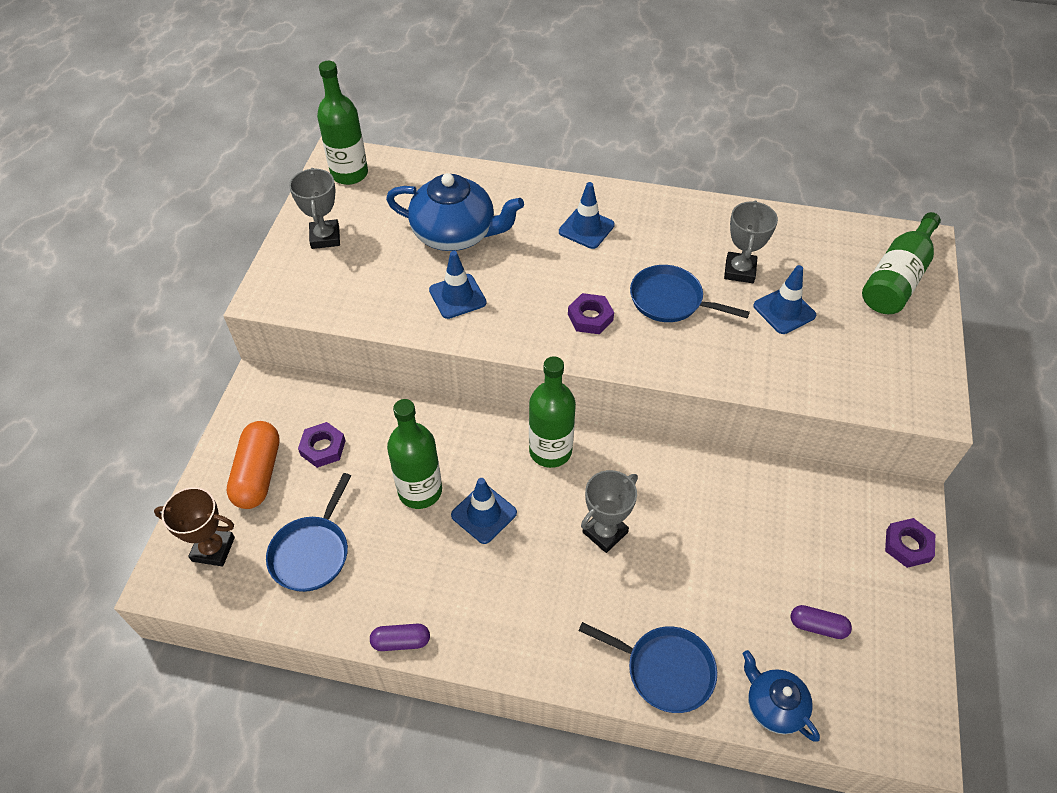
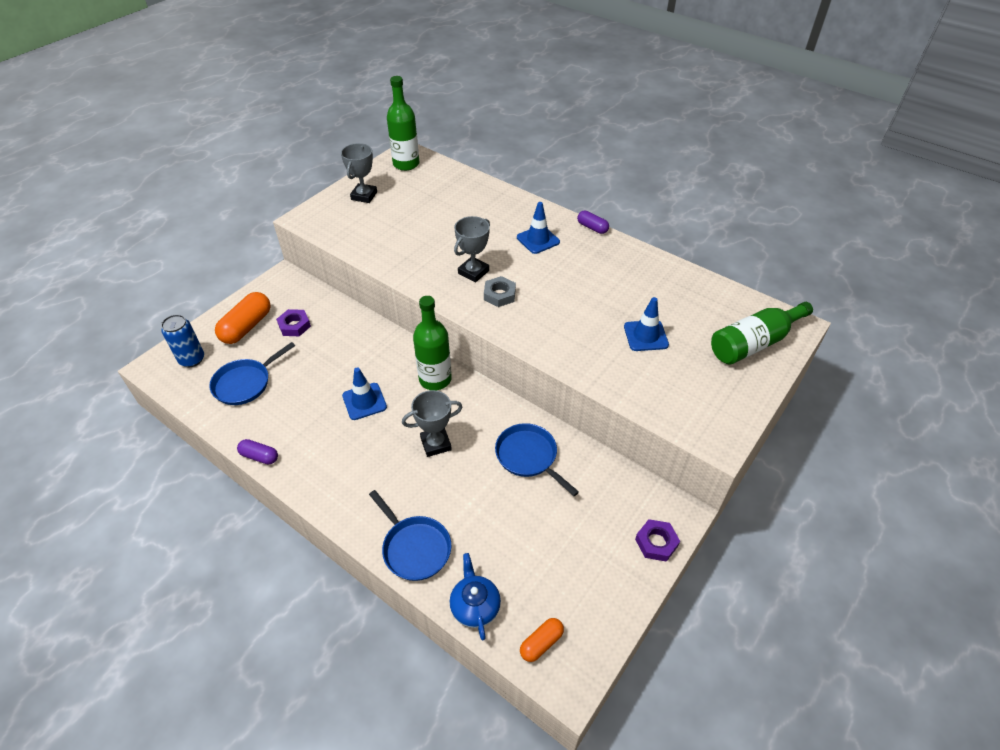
camera: 25 degrees right, 5 degrees down
brown trophy [154,487,235,567] -> blue can [161,314,204,367]
blue teapot [386,173,524,251] -> none
green bottle [387,399,442,509] -> none
blue traffic cone [429,251,487,319] -> none
purple nut [568,293,614,334] -> grey nut [484,276,516,307]
blue pan [630,265,750,322] -> blue pan moved to [495,423,579,496]
grey trophy [724,201,778,283] -> grey trophy moved to [454,216,490,283]
purple capsule [790,605,852,639] -> purple capsule moved to [577,211,609,234]
none -> orange capsule [520,618,564,662]

